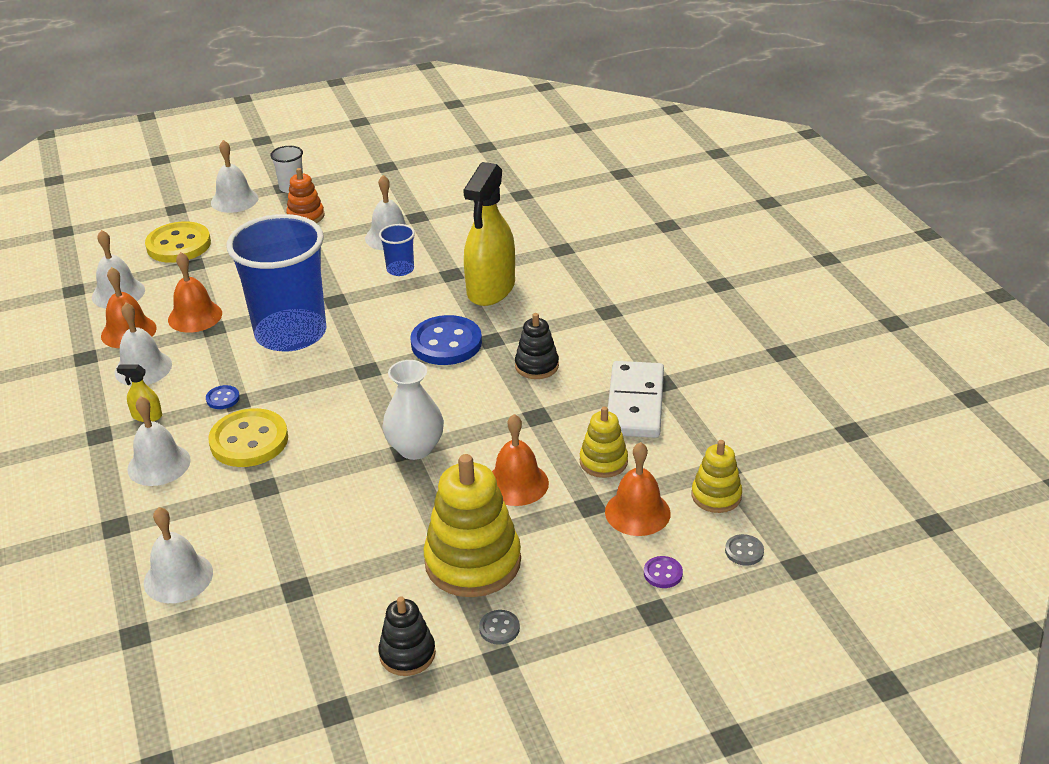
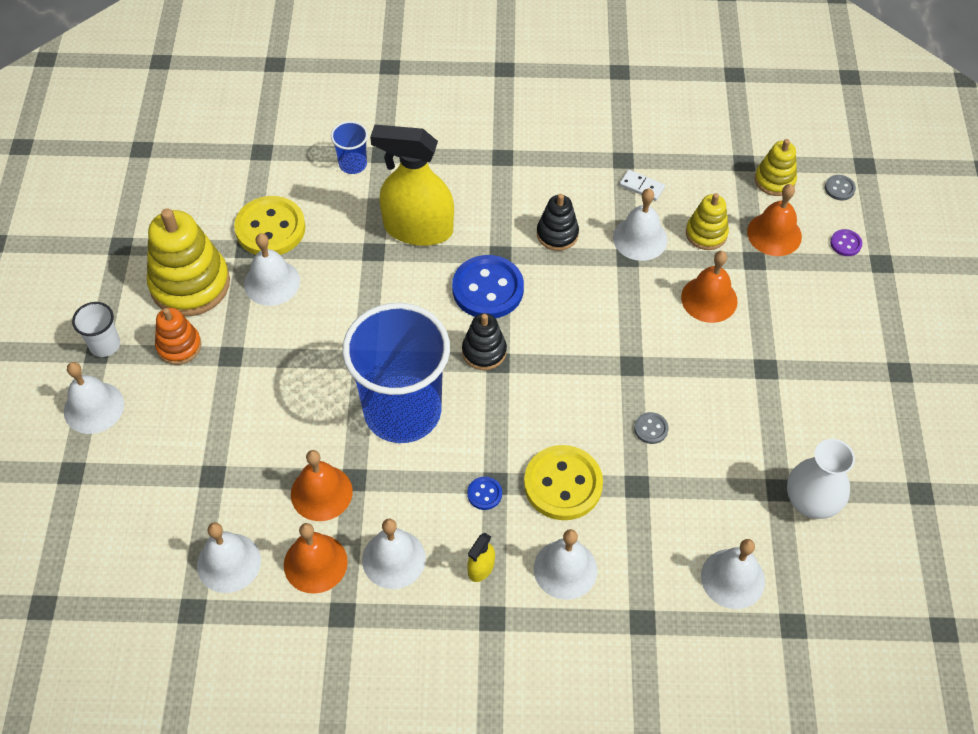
camera: 70 degrees left, 20 degrees up
yellow button [145,221,211,263] -> yellow button moved to [234,196,305,255]
black stacking toy [378,596,436,676] -> black stacking toy moved to [462,313,507,370]
blue cup [379,224,415,276] -> blue cup moved to [331,121,368,174]
white vase [382,360,444,460] -> white vase moved to [787,439,855,519]
yellow stacking toy [424,454,521,597] -> yellow stacking toy moved to [147,208,230,316]
yellow spray bottle [463,162,515,306] -> yellow spray bottle turned 150 degrees clockwise [370,125,454,246]
grey button [479,610,520,645] -> grey button moved to [634,412,669,444]
white domino [608,361,664,438] -> white domino [619,170,665,201], size x0.44
none -> white bell [613,189,668,261]

